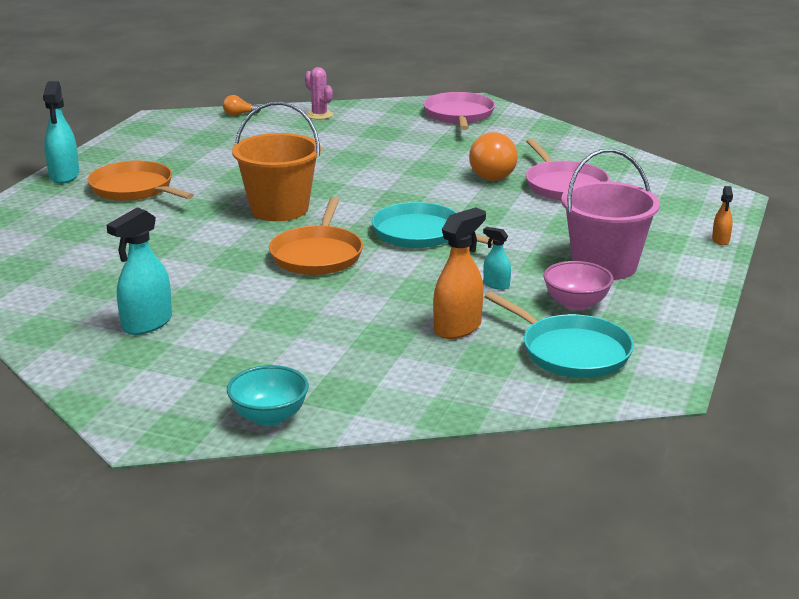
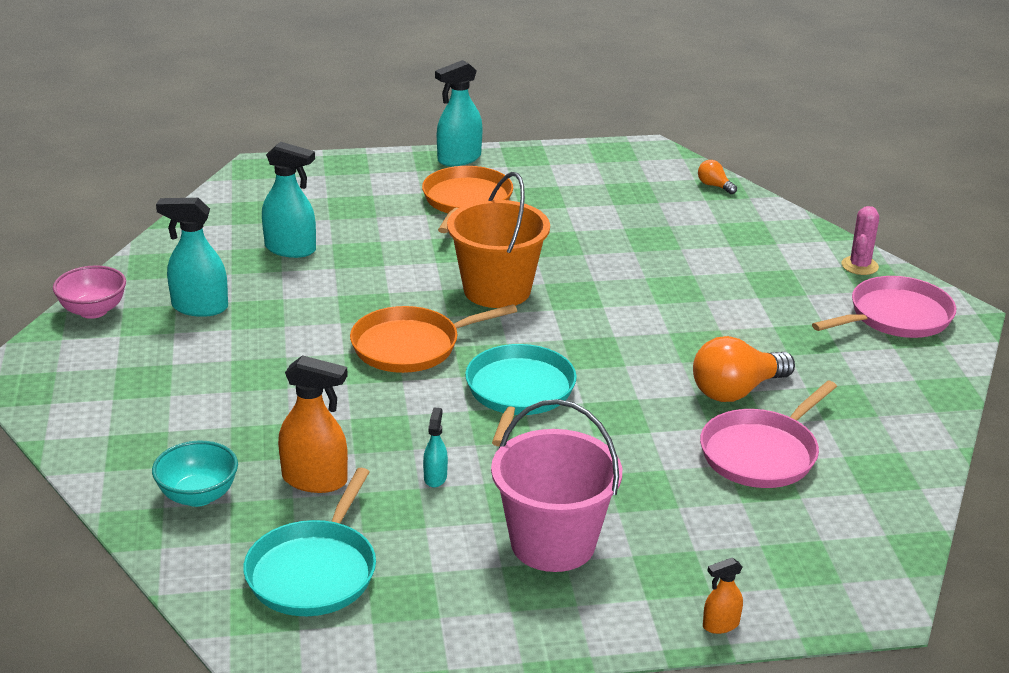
camera: 60 degrees right, 5 degrees up
turquoise bowl [227,365,309,426] -> turquoise bowl moved to [152,441,238,507]
pink cactus [305,67,333,120] -> pink cactus moved to [841,206,879,275]
pink bowl [543,261,613,311] -> pink bowl moved to [53,265,126,319]
none -> turquoise spray bottle [262,142,316,258]

